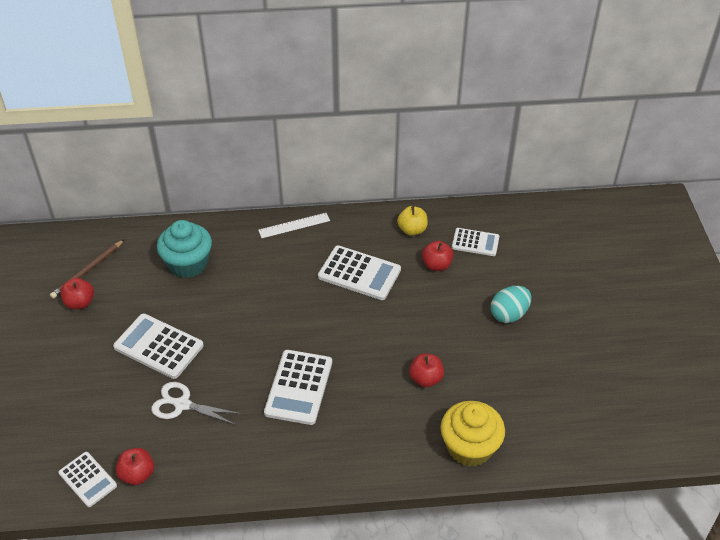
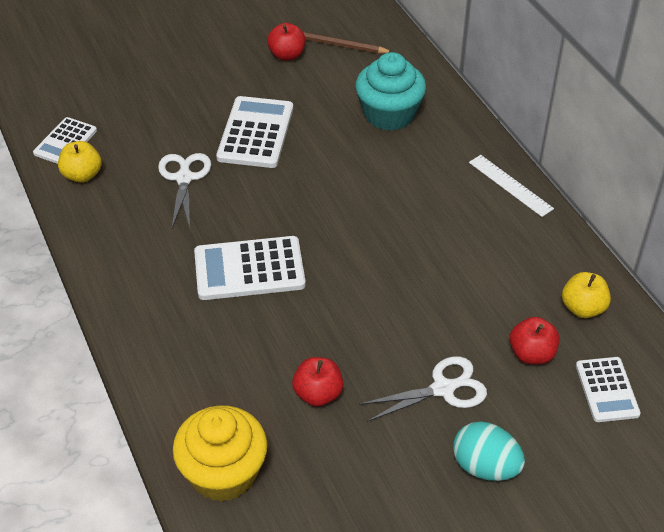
camera: 70 degrees right, 0 degrees up
red apple [116,448,154,485] -> yellow apple [58,141,102,183]
white calculator [318,245,401,300] -> none
none -> white scissors [359,356,487,422]

